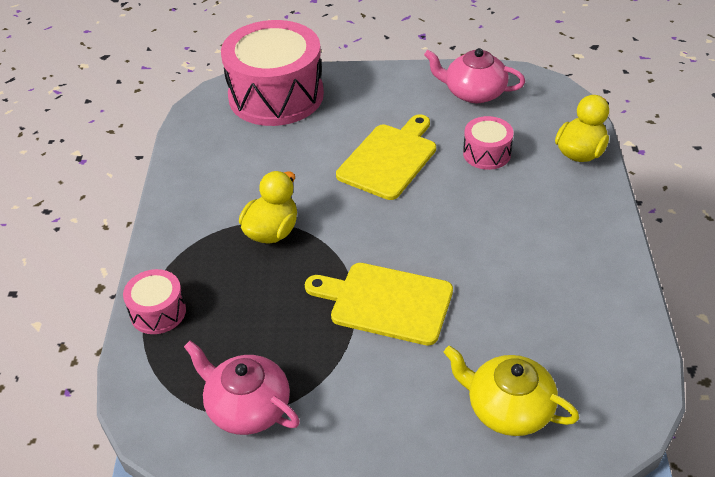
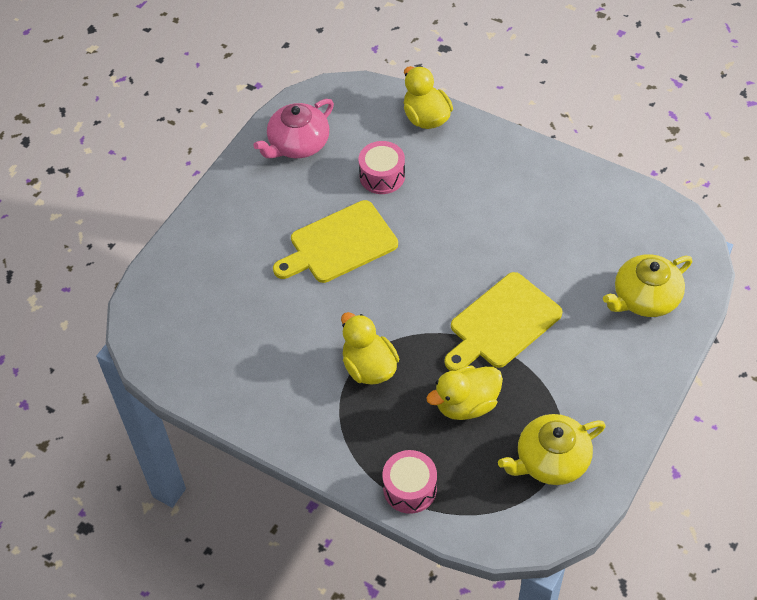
camera: 60 degrees left, 10 degrees up
pink teapot [184,340,300,435] -> yellow teapot [498,414,606,485]
pink drum [221,20,324,126] -> none
yellow cutting board [336,114,436,200] -> yellow cutting board turned 90 degrees counterclockwise [273,200,398,283]
none -> yellow duck [426,365,503,420]

